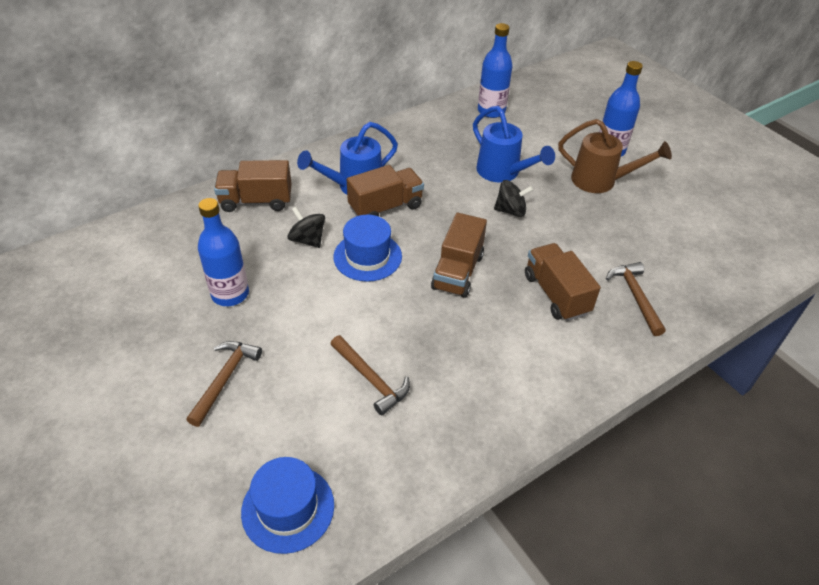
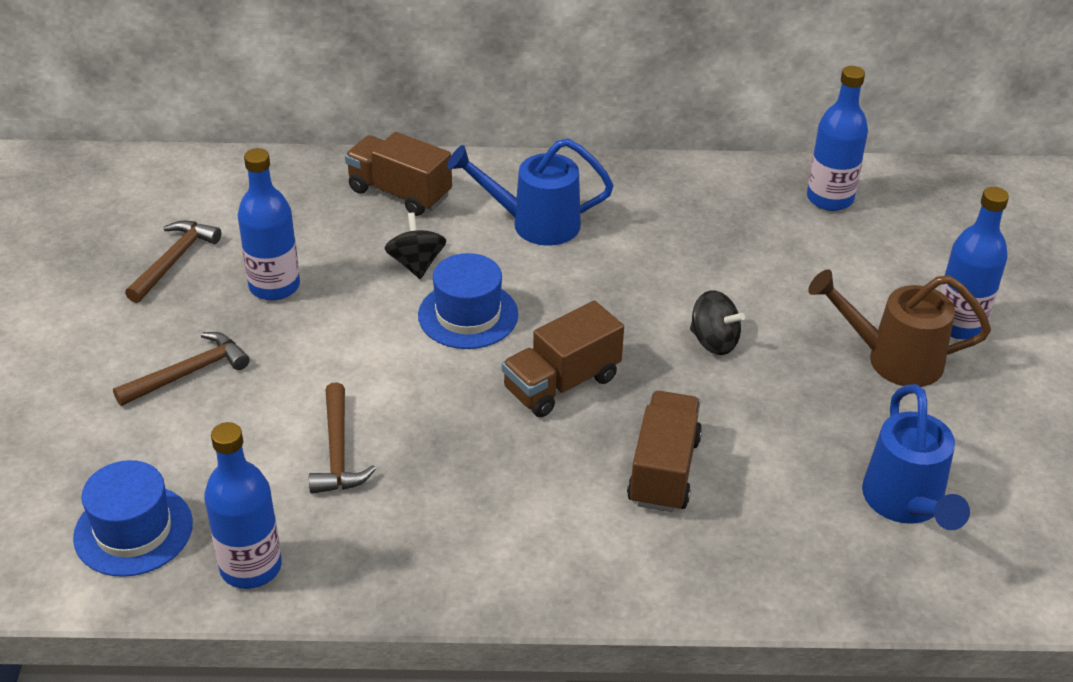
camera: 35 degrees right, 5 degrees down
brown truck [347,165,424,216] -> none
blue watering can [473,106,555,183] -> blue watering can moved to [862,384,970,530]
brown watering can [558,119,672,193] -> brown watering can turned 135 degrees clockwise [808,269,991,387]
brown hammer [606,262,666,336] -> brown hammer moved to [125,221,221,303]
none -> blue bottle [204,422,282,589]

